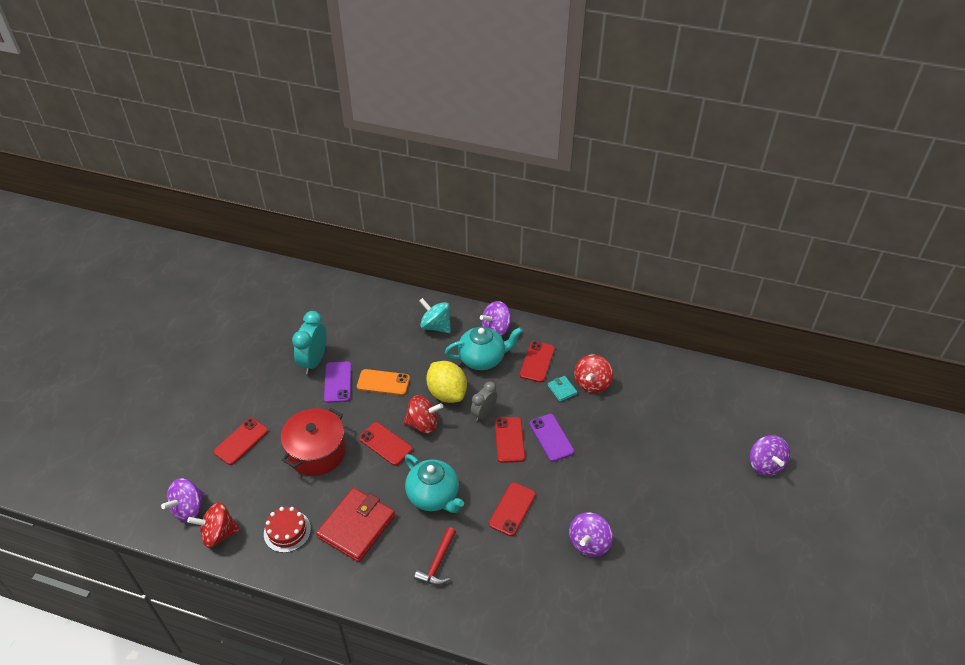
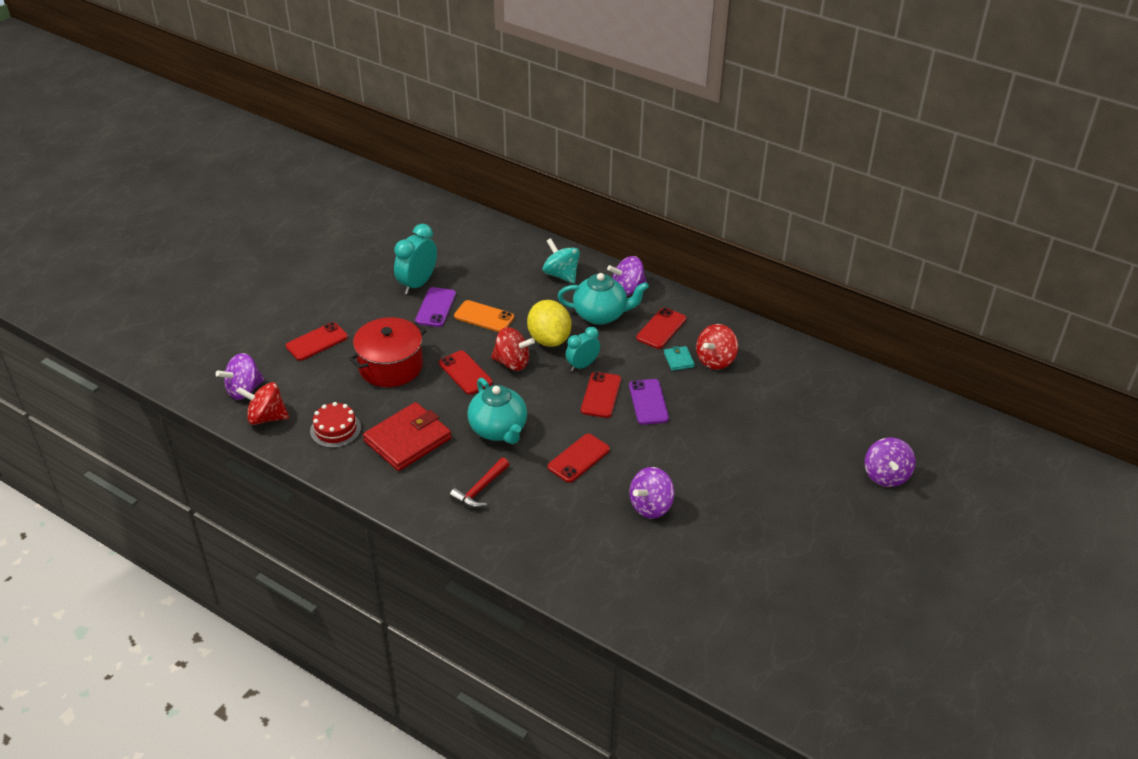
camera: 15 degrees right, 5 degrees down
grey clock [471,381,497,421] -> turquoise clock [566,327,600,371]

